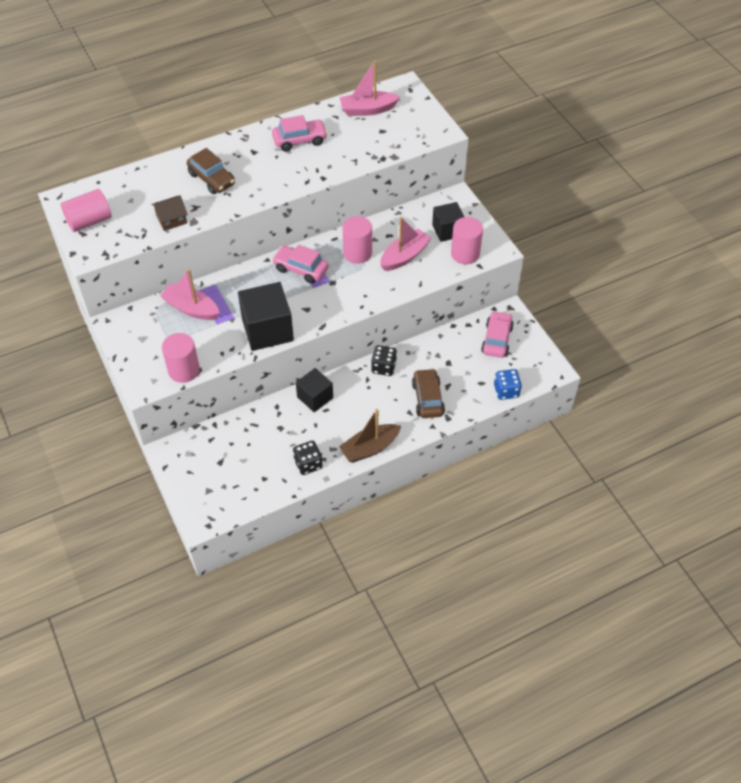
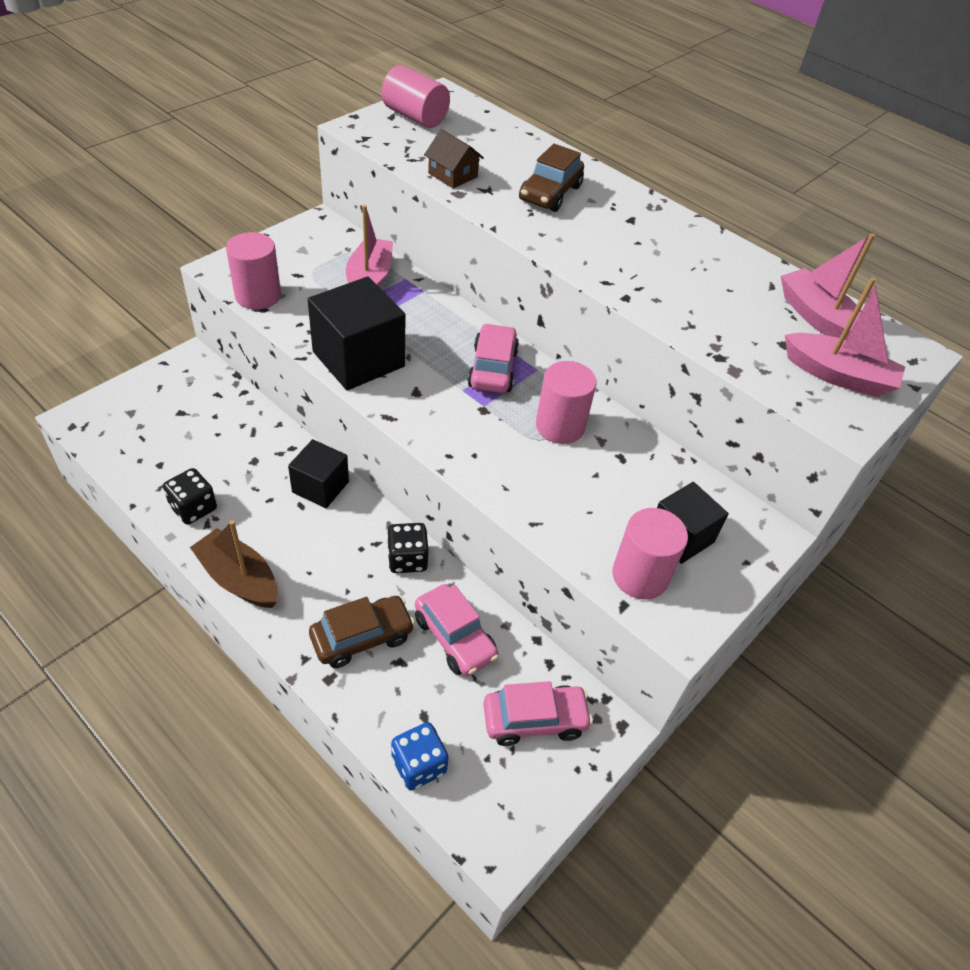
camera: 65 degrees right, 5 degrees down
pink car [272,115,328,152] -> pink car moved to [415,584,499,676]
pink boat [380,217,432,271] -> pink boat moved to [785,277,905,397]

